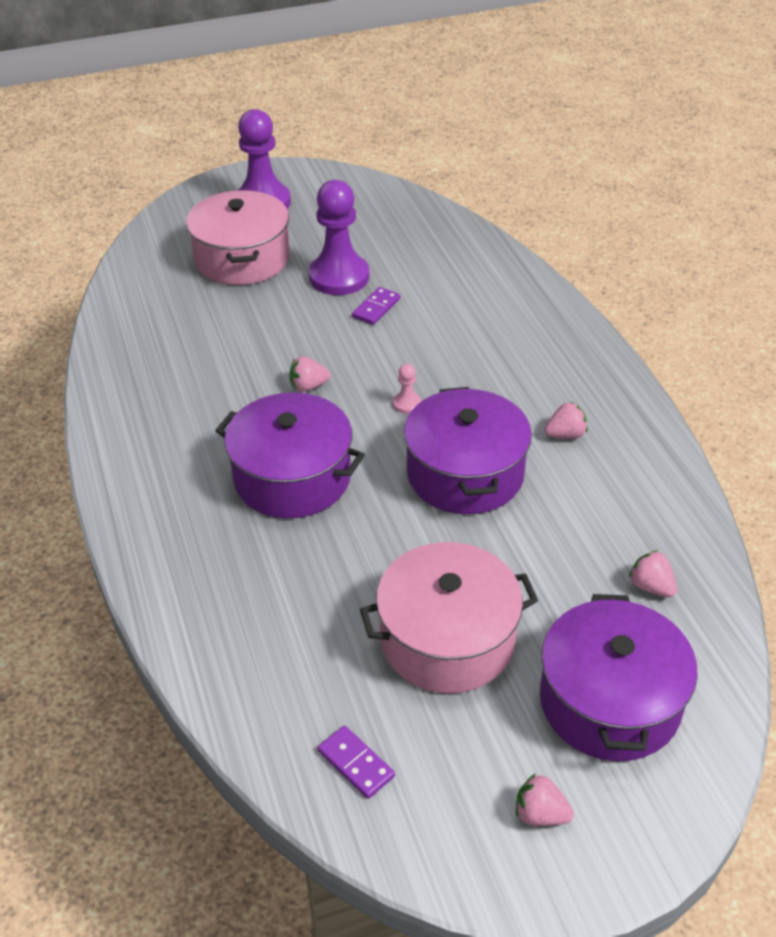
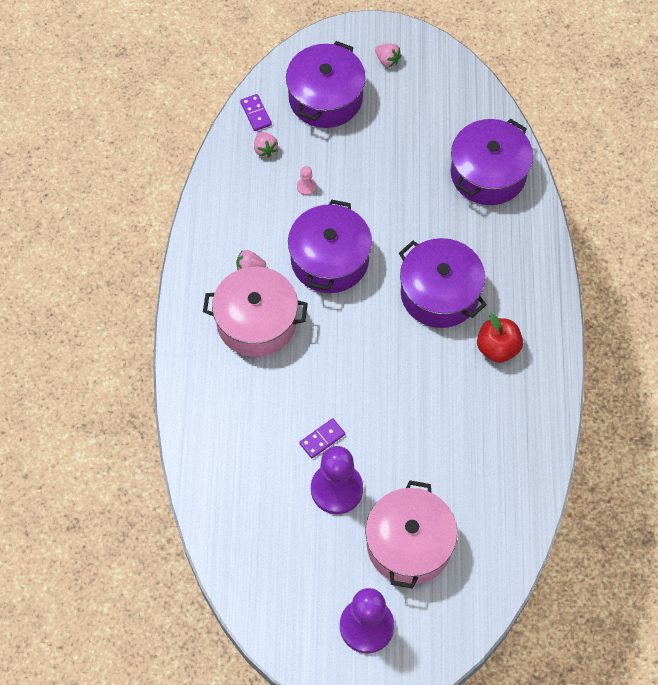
camera: 160 degrees left, 20 degrees up
pink strawberry [290,356,330,392] -> none
purple domino [318,726,395,799] -> purple domino moved to [240,94,272,131]
pink pot [360,542,538,693] -> pink pot moved to [203,267,308,357]
pink pawn [393,364,421,414] -> pink pawn moved to [297,166,316,196]
none -> purple pot [451,119,533,205]
none -> red apple [477,313,523,363]

